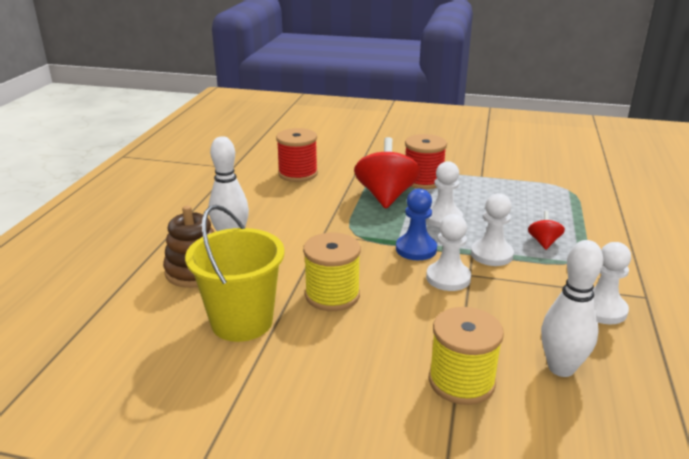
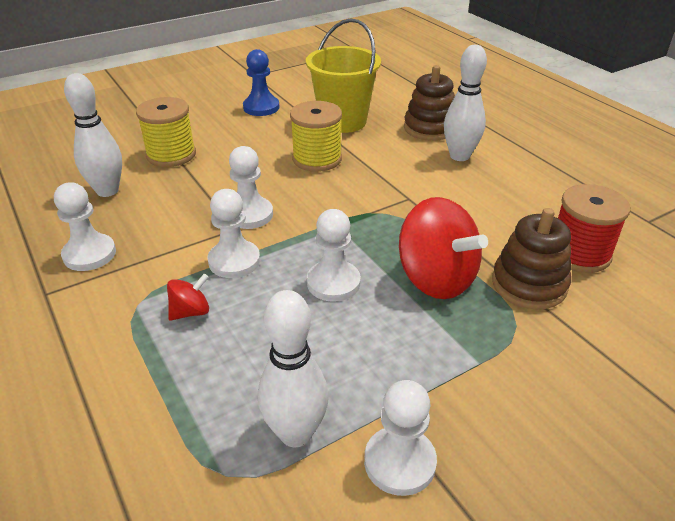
camera: 135 degrees right, 10 degrees up
blue pawn [396,188,437,260] -> blue pawn moved to [243,49,279,116]
red spool [405,134,447,189] -> none
red spinning top [528,211,565,250] -> red spinning top turned 90 degrees counterclockwise [167,274,209,321]
none -> white bowling pin [258,290,329,447]
none -> white pawn [364,380,437,496]
none -> brown stacking toy [492,208,571,309]

